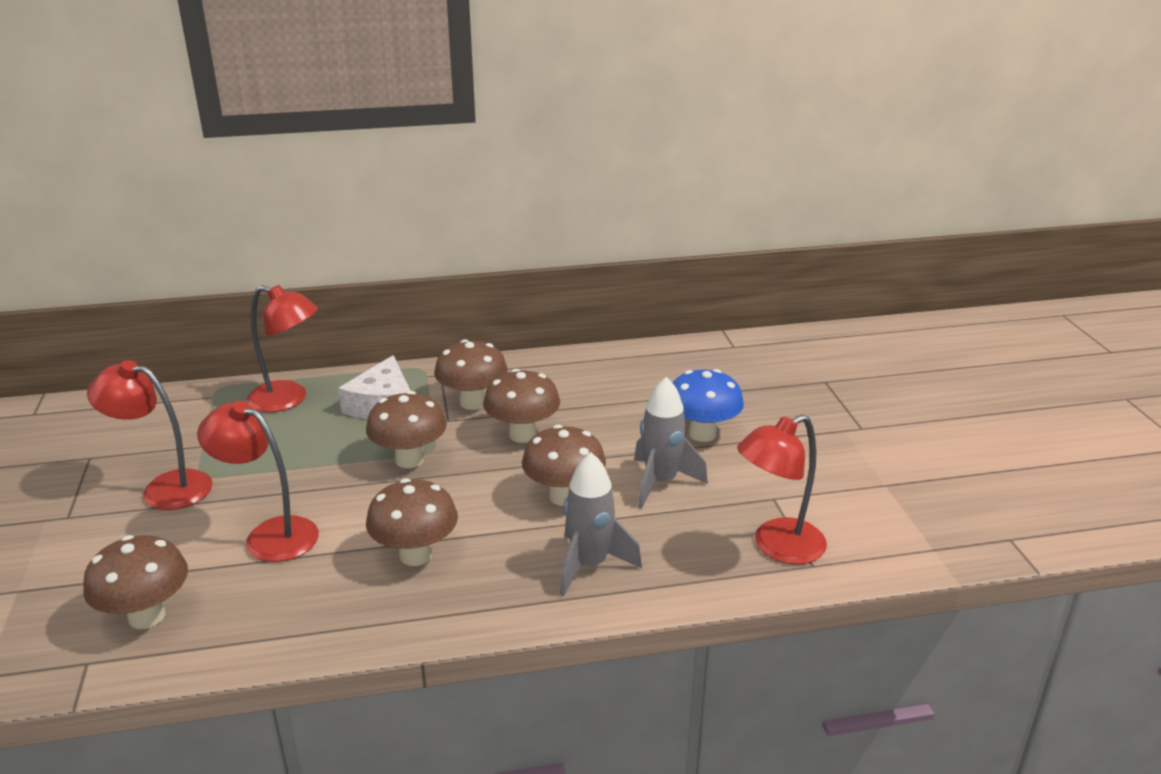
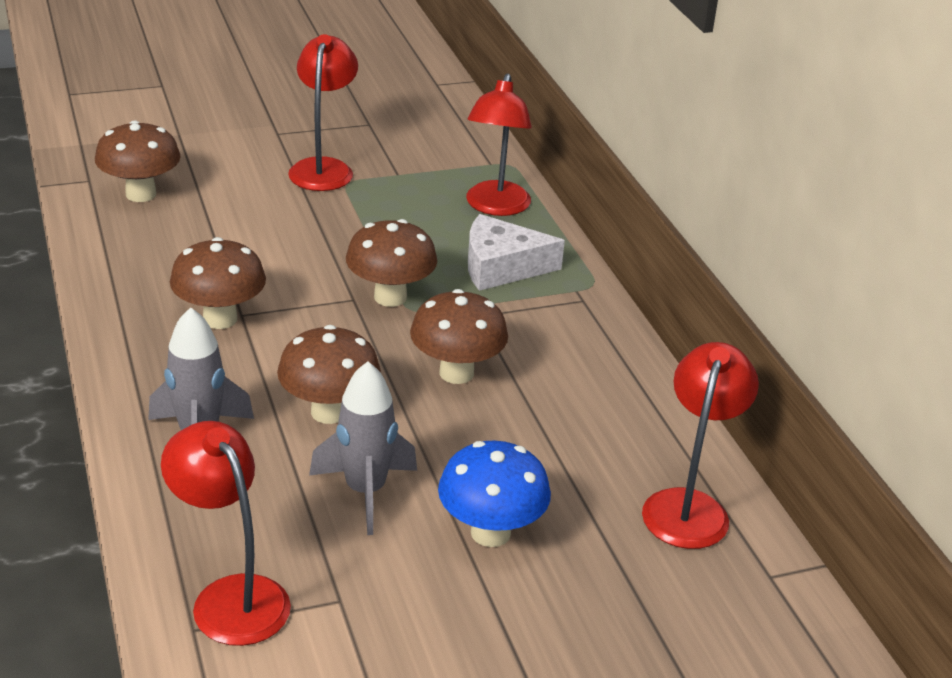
camera: 80 degrees right, 5 degrees up
red lamp [197,401,319,562] -> red lamp moved to [642,342,759,549]
brown mushroom [434,339,508,410] -> none

